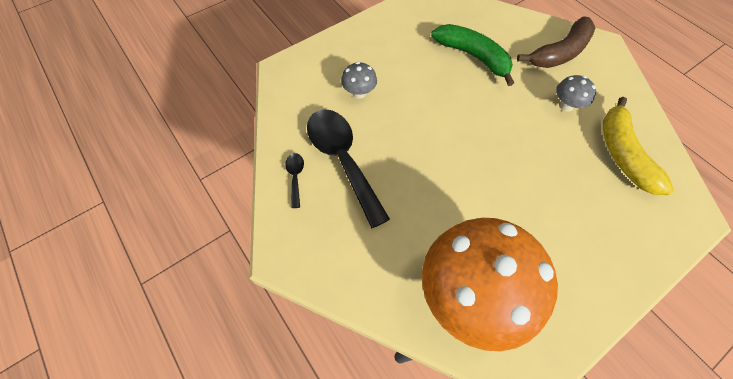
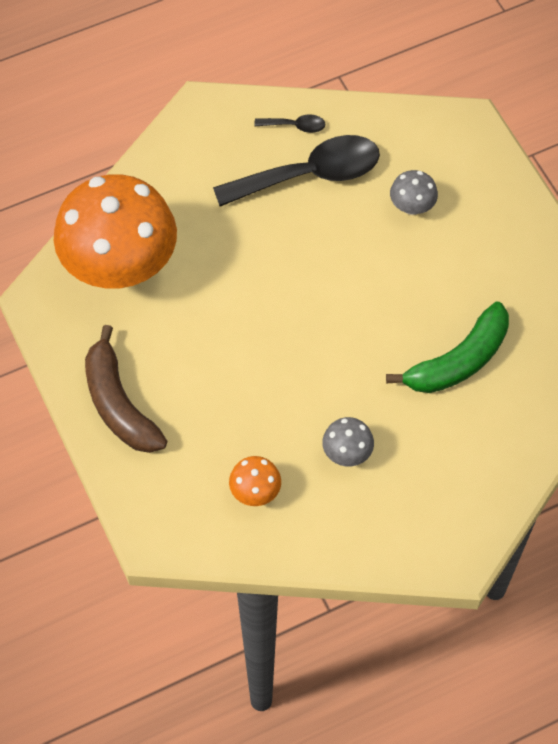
camera: 100 degrees right, 0 degrees up
brown banana [517,16,596,68] -> brown banana moved to [85,325,167,453]
yellow banana [603,97,674,195] -> orange mushroom [229,456,281,506]

